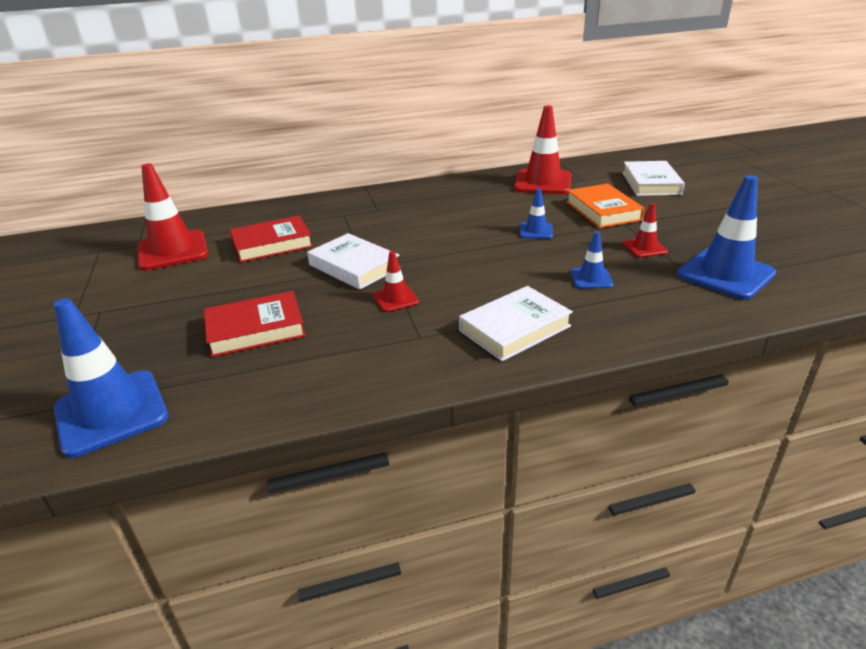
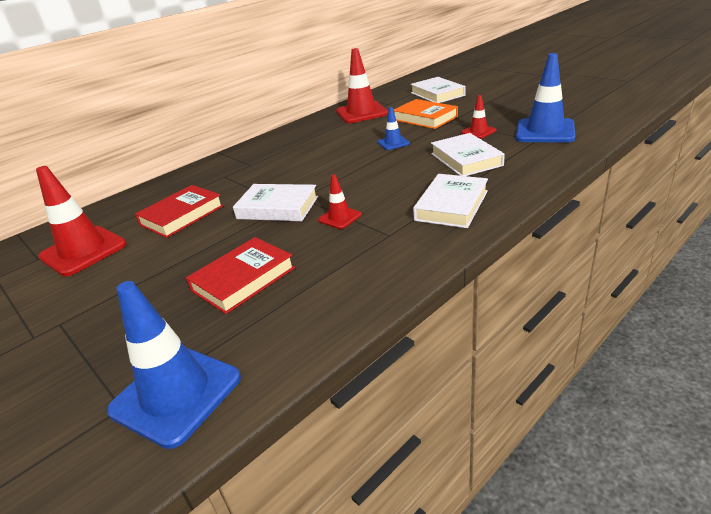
camera: 25 degrees left, 0 degrees up
blue traffic cone [570,231,613,289] -> white book [431,133,505,176]

